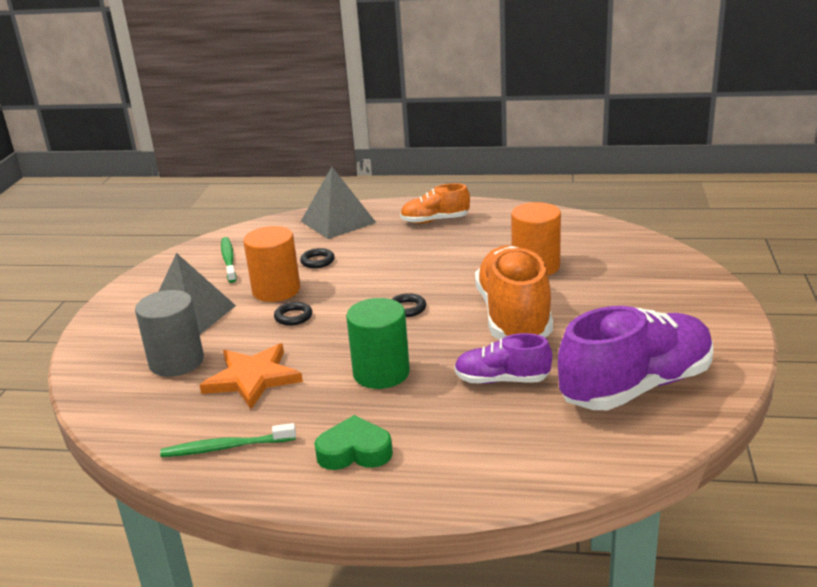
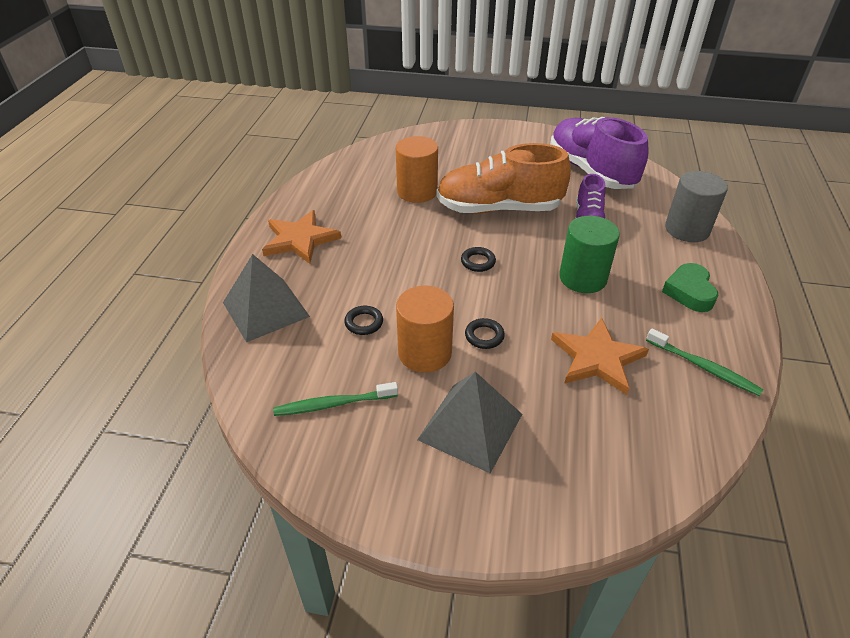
camera: 90 degrees left, 15 degrees up
grey cylinder [135,290,204,377] -> grey cylinder moved to [665,171,728,242]
green toothbrush [160,423,296,457] -> green toothbrush turned 45 degrees counterclockwise [646,328,763,396]
orange shoe [400,183,470,224] -> orange star [262,210,341,264]

